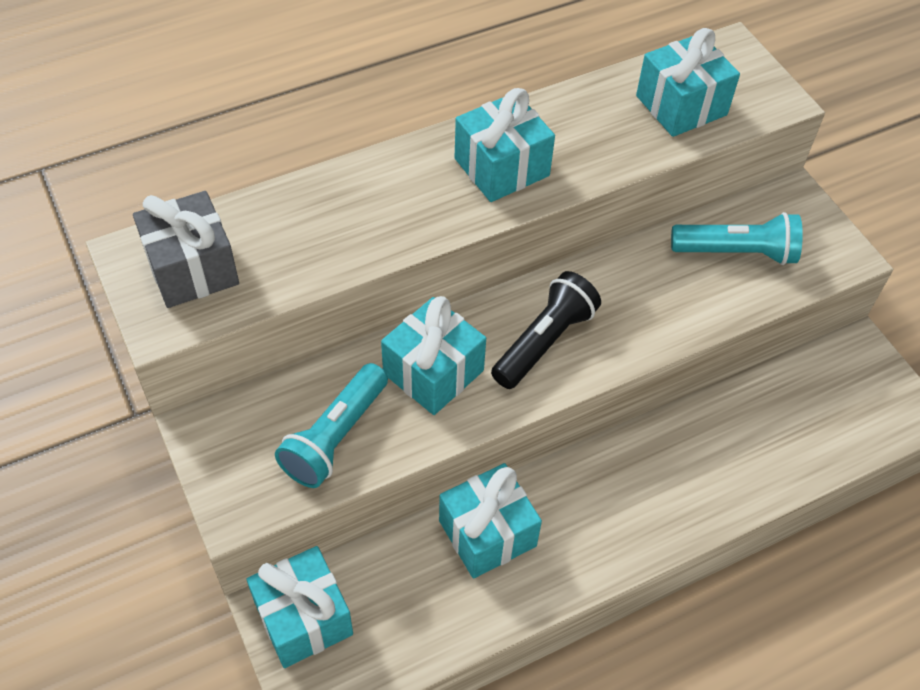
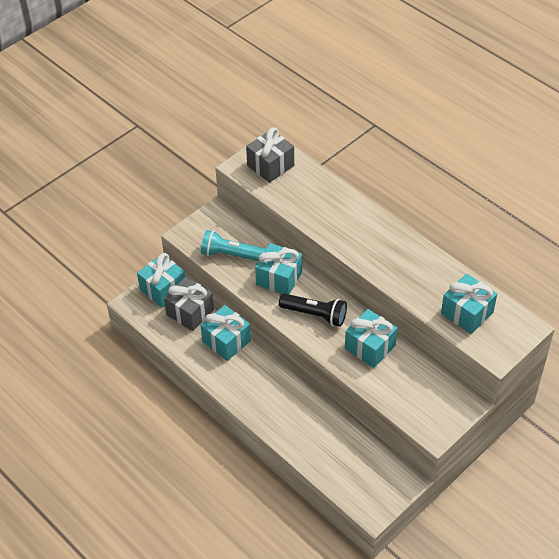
camera: 75 degrees right, 5 degrees down
turquoise gift [455,88,555,202] -> turquoise gift moved to [345,309,398,368]
turquoise flashlight [671,212,803,265] -> none
none -> grey gift [164,277,214,331]

